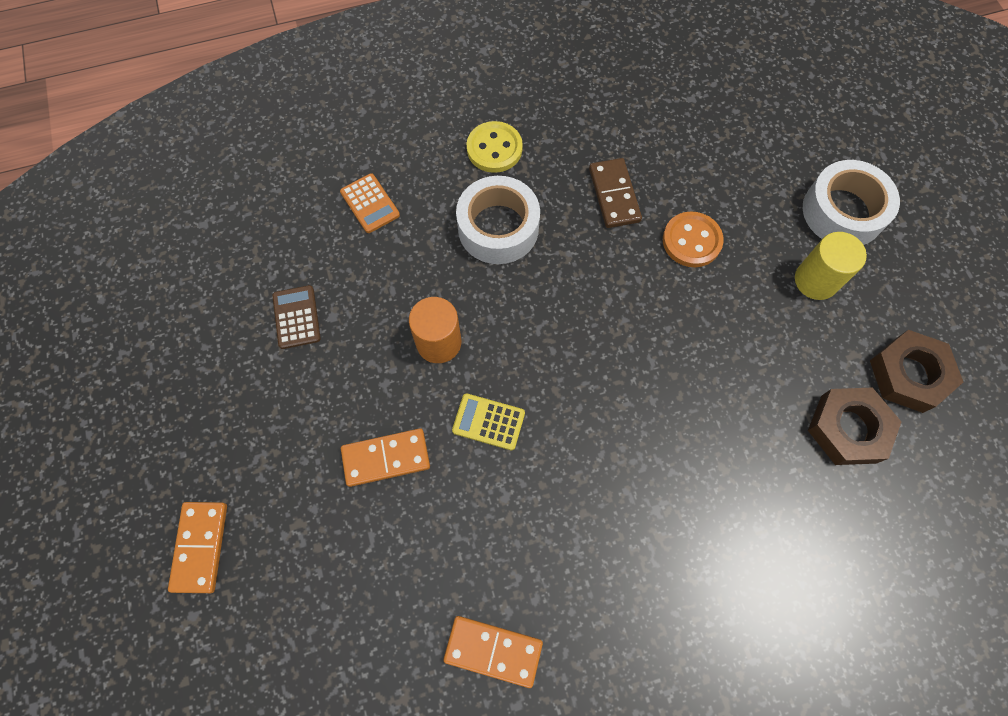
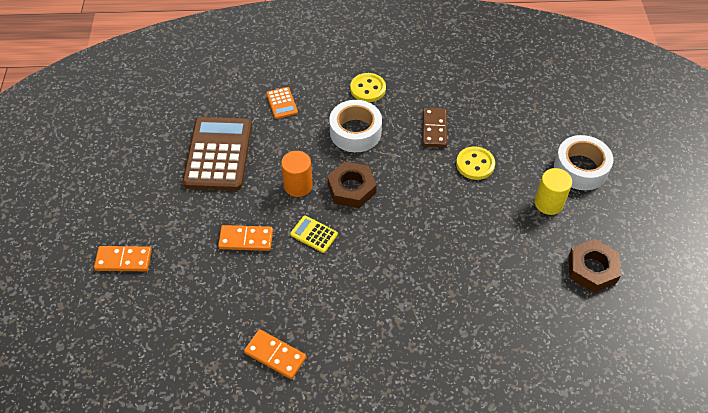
camera: 15 degrees right, 15 degrees down
orange domino [168,502,227,593] -> orange domino turned 75 degrees clockwise [94,246,152,271]
brown calculator [273,285,321,349] -> brown calculator [182,117,252,190], size x2.27
orange button [663,212,724,267] -> yellow button [456,146,495,180]
brown nut [808,387,901,465] -> brown nut moved to [327,161,376,208]

